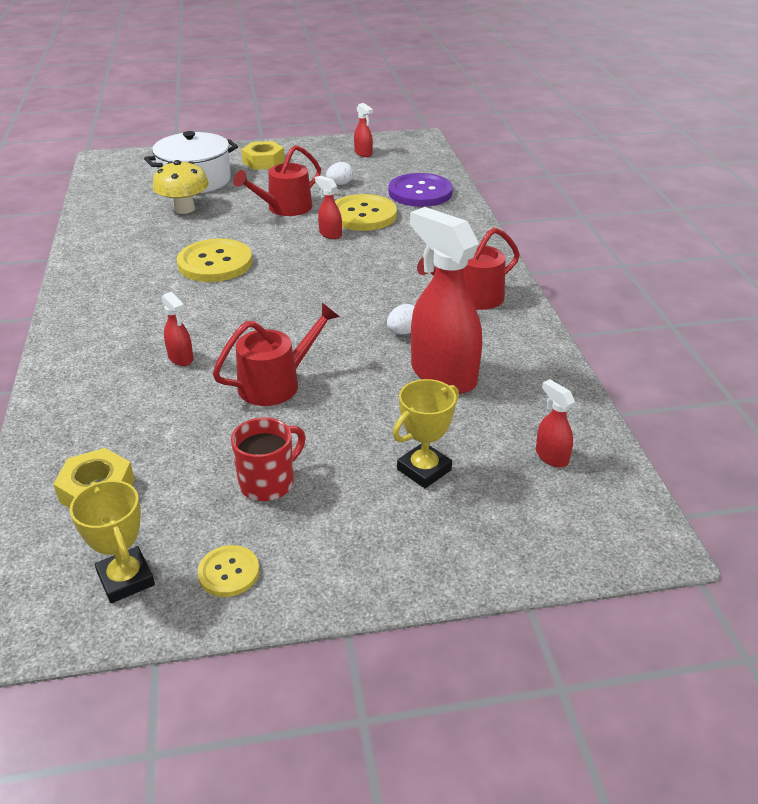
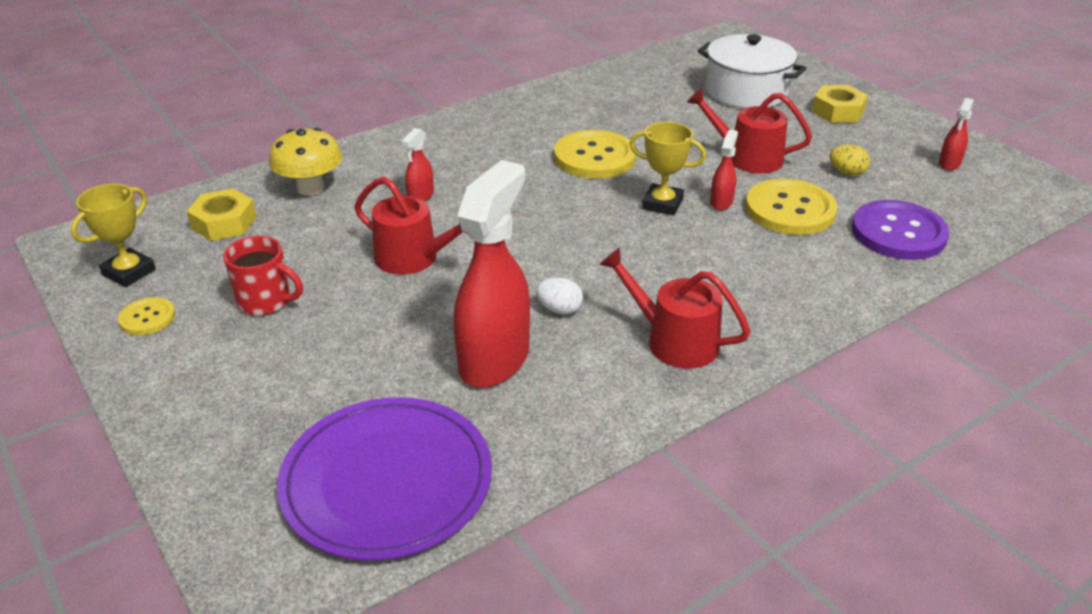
camera: 65 degrees right, 0 degrees up
yellow mushroom [153,160,209,214] -> yellow mushroom moved to [269,128,342,196]
white egg [326,162,354,185] -> yellow egg [830,145,870,176]
yellow trophy [393,379,459,488] -> yellow trophy moved to [630,122,706,216]
red spray bottle [536,379,575,468] -> purple plate [277,397,492,560]

